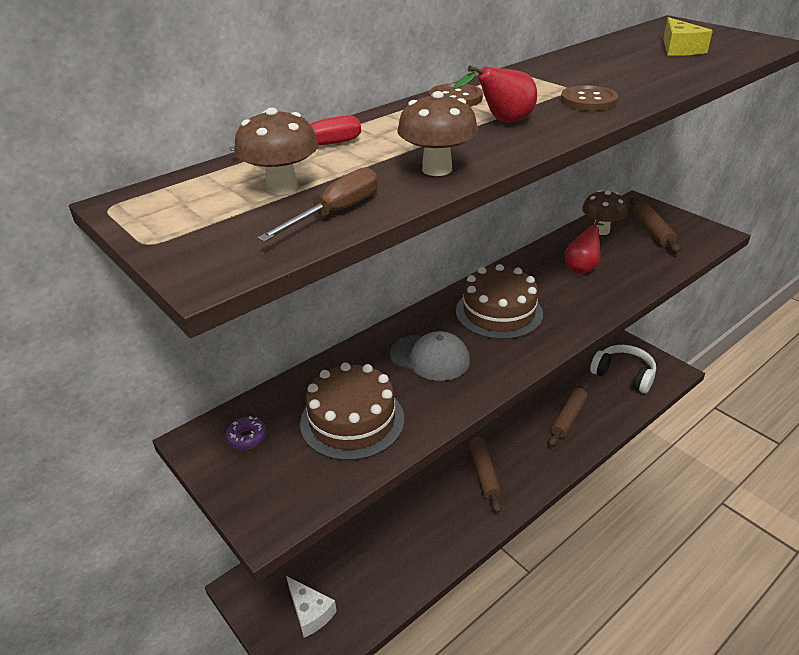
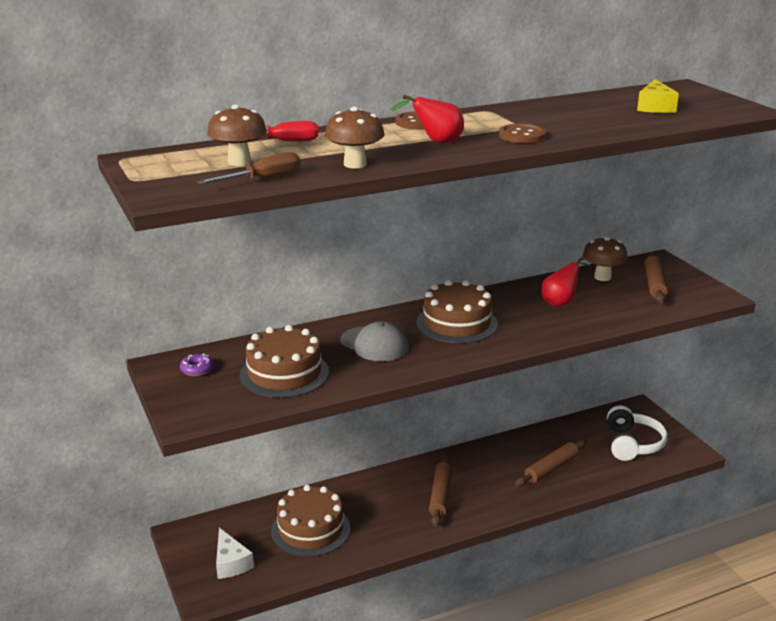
camera: 15 degrees right, 10 degrees down
white headphones [590,345,656,393] -> white headphones turned 45 degrees clockwise [607,405,667,461]
none -> brown cake [271,485,350,557]

